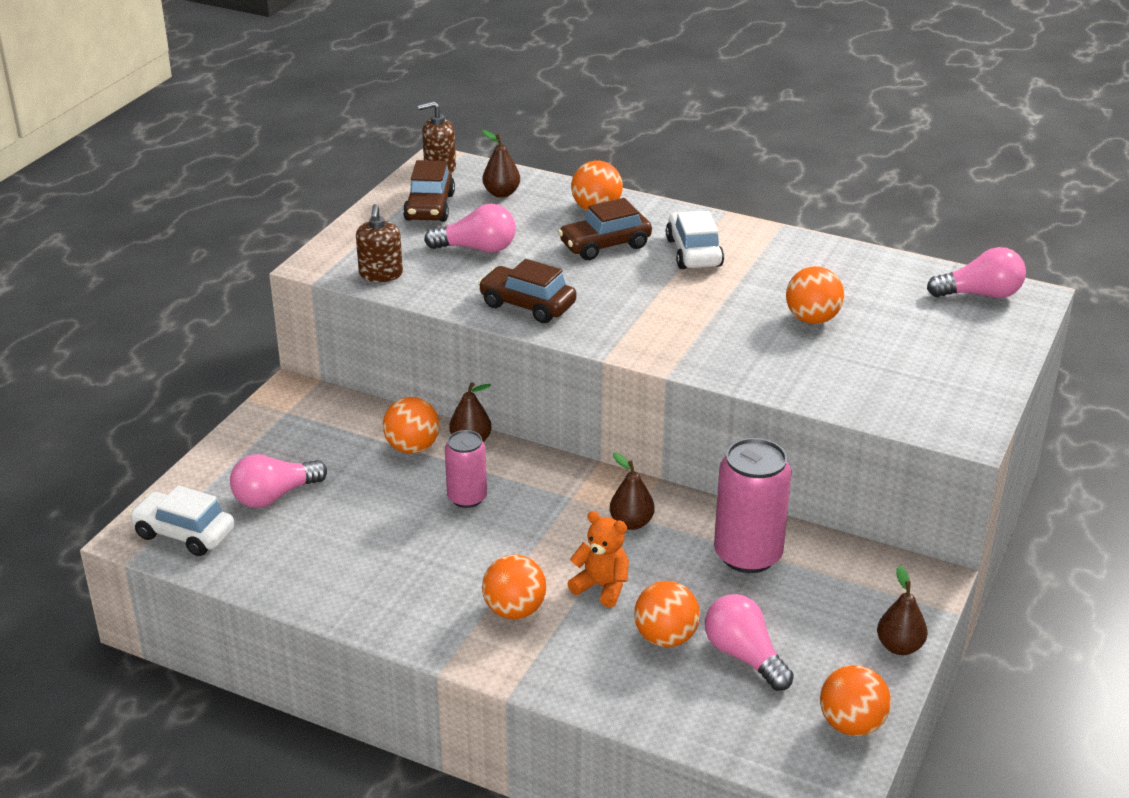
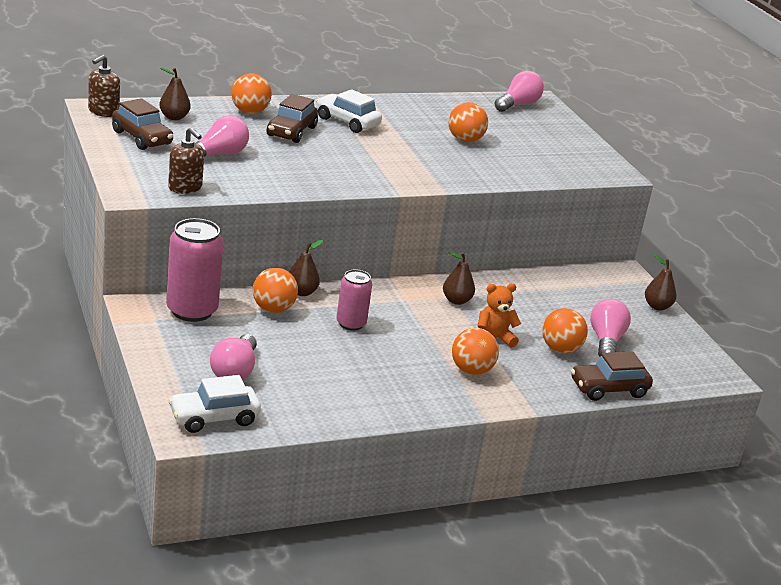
camera: 50 degrees left, 5 degrees down
brown car [478,259,576,323] -> brown car moved to [571,351,653,401]
pink light bulb [705,594,794,691] -> pink light bulb turned 90 degrees clockwise [590,299,631,357]
pink can [714,438,792,573] -> pink can moved to [166,218,223,322]
orange ball [820,665,891,736] -> none

